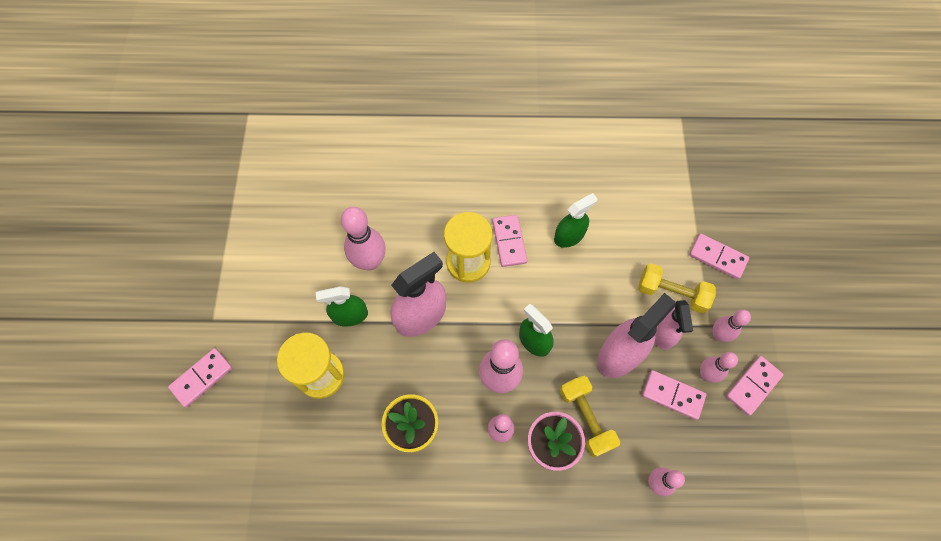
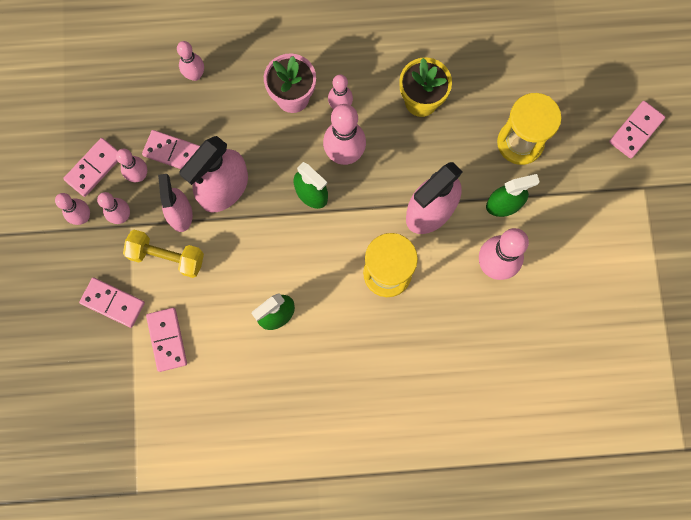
camera: 175 degrees right, 10 degrees up
pink domino [492,215,528,267] -> pink domino moved to [146,308,187,372]
yellow dumbbell [560,376,620,458] -> none
none -> pink bowling pin [55,193,90,225]

